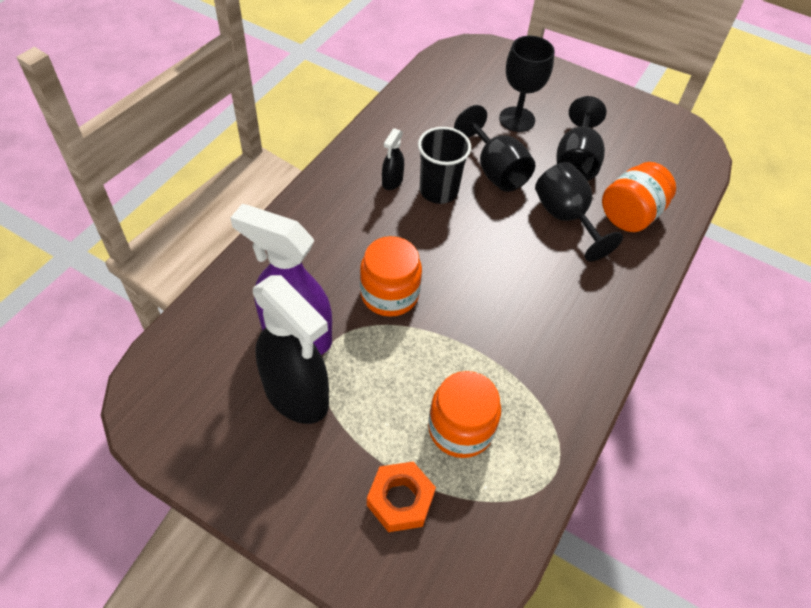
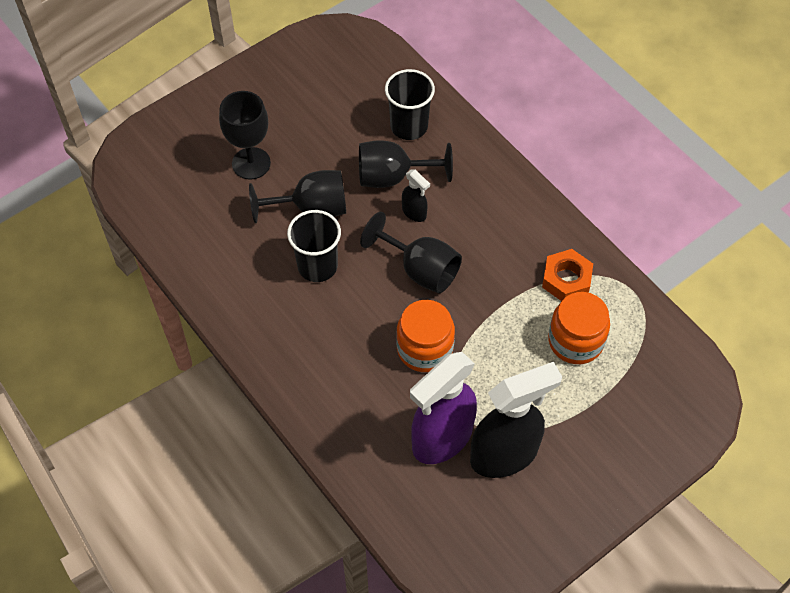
camera: 65 degrees left, 5 degrees up
orange nut [367,462,436,532] -> orange nut moved to [542,249,593,301]
black spray bottle [382,128,404,190] -> black spray bottle moved to [402,169,430,222]
black goblet [557,96,606,181] -> black goblet moved to [360,212,462,293]
orange jar [602,162,676,232] -> black cup [385,69,435,140]

